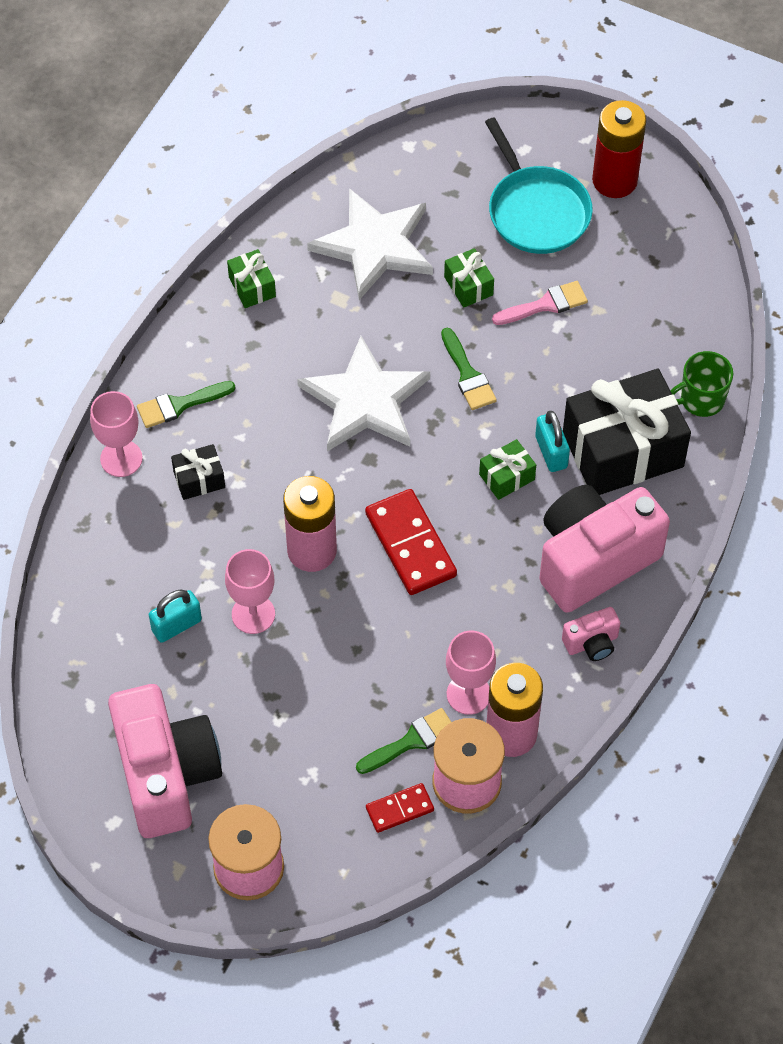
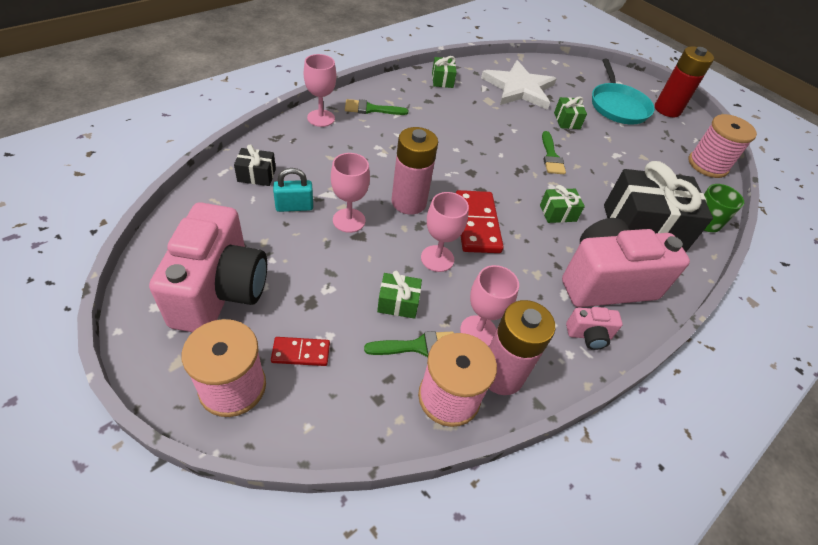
camera: 15 degrees right, 10 degrees down
black gift [171,444,225,500] -> black gift moved to [234,144,276,186]
white star [297,336,430,452] -> none
red domino [366,783,434,833] -> red domino moved to [271,337,330,366]
pink brush [492,281,588,325] -> none
turquoise padlock [535,411,570,472] -> none
none -> green gift [377,271,422,319]
none -> pink goblet [421,192,469,272]
none -> pink spool [689,114,757,178]

